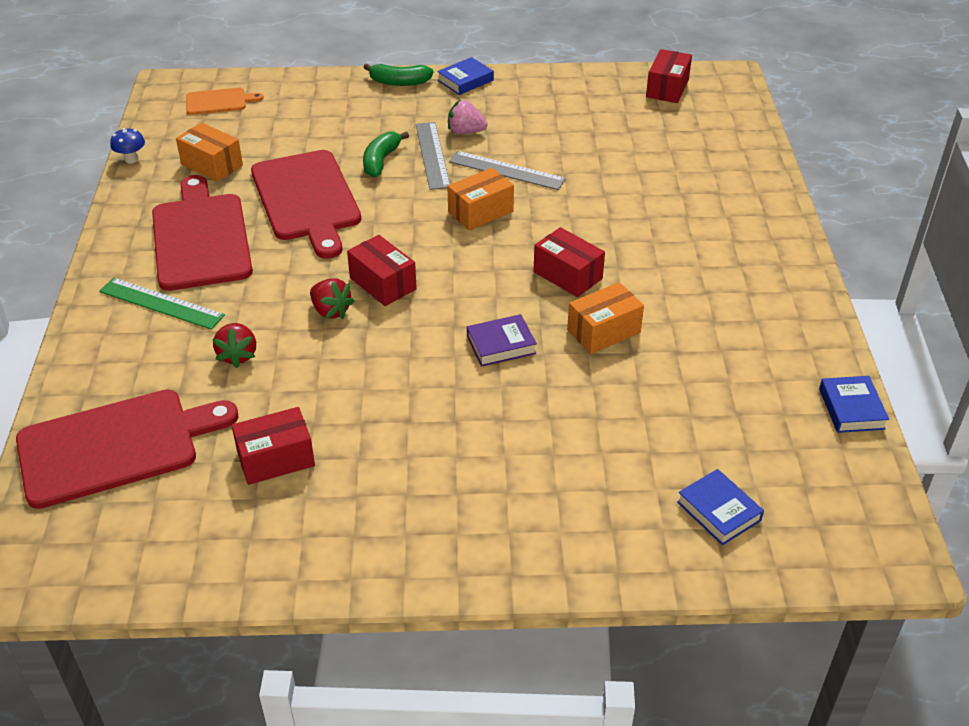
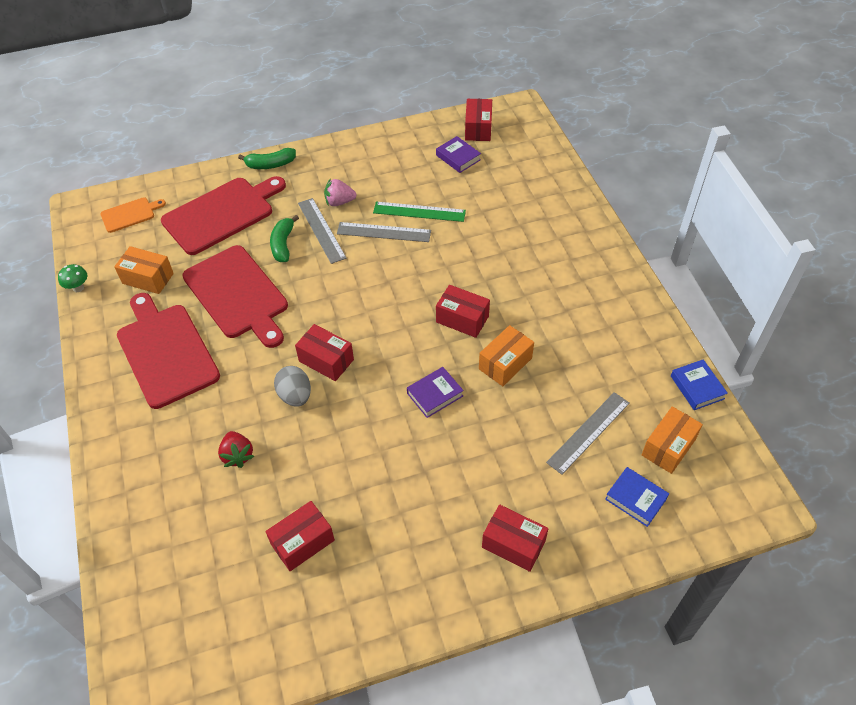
camera: 15 degrees left, 10 degrees up
red cutting board [16,389,238,509] -> red cutting board moved to [161,176,286,255]
green ruler [99,278,225,330] -> green ruler moved to [373,202,466,222]
blue mushroom [110,128,145,164] -> green mushroom [58,264,87,292]
red strawberry [310,278,355,319] -> grey egg [274,366,311,407]
blue book [437,57,494,95] -> none
orange box [447,168,514,230] -> orange box moved to [642,406,703,474]
none -> purple book [436,136,481,173]
none -> red box [482,505,549,572]
none -> grey ruler [546,392,630,475]

